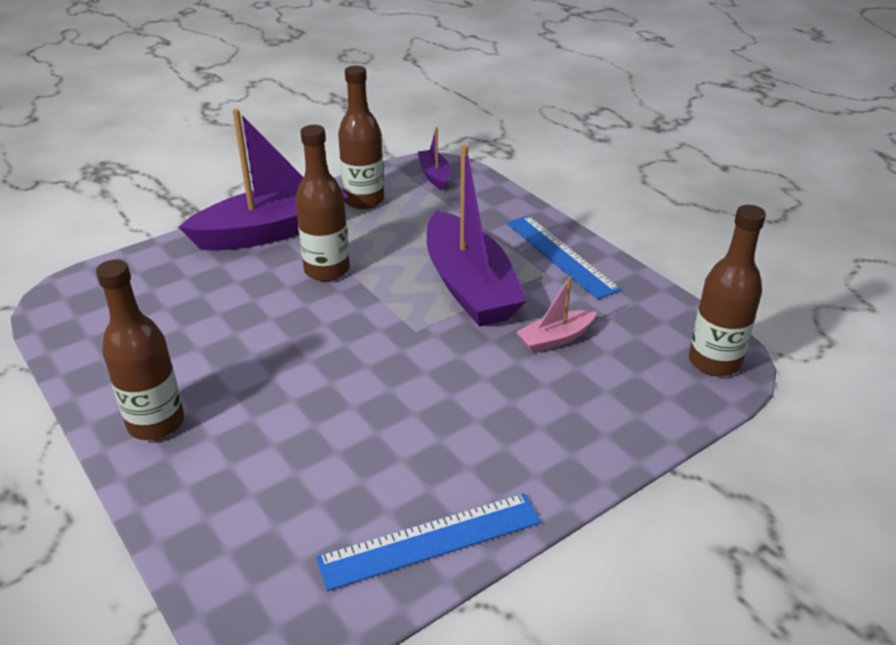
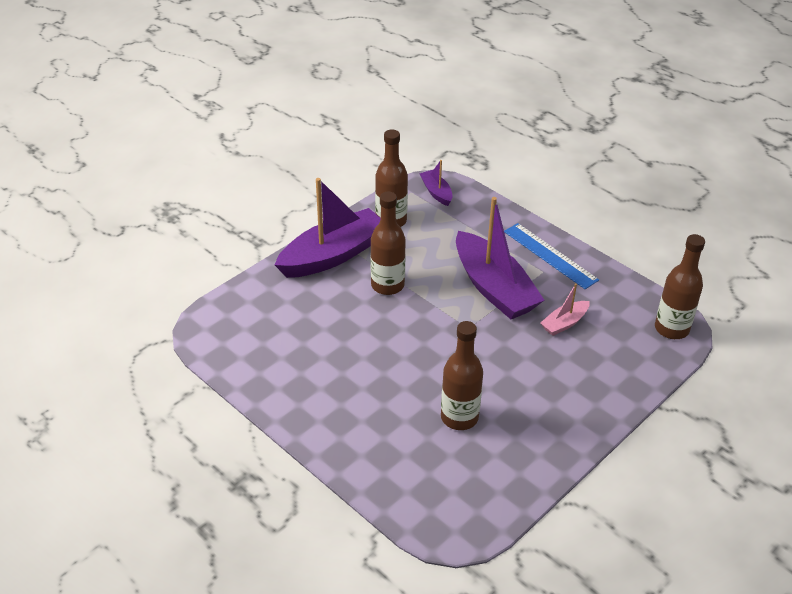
camera: 10 degrees left, 5 degrees up
brown bottle [96,260,184,440] -> brown bottle moved to [441,321,483,430]
blue ruler [316,493,541,591] -> none

